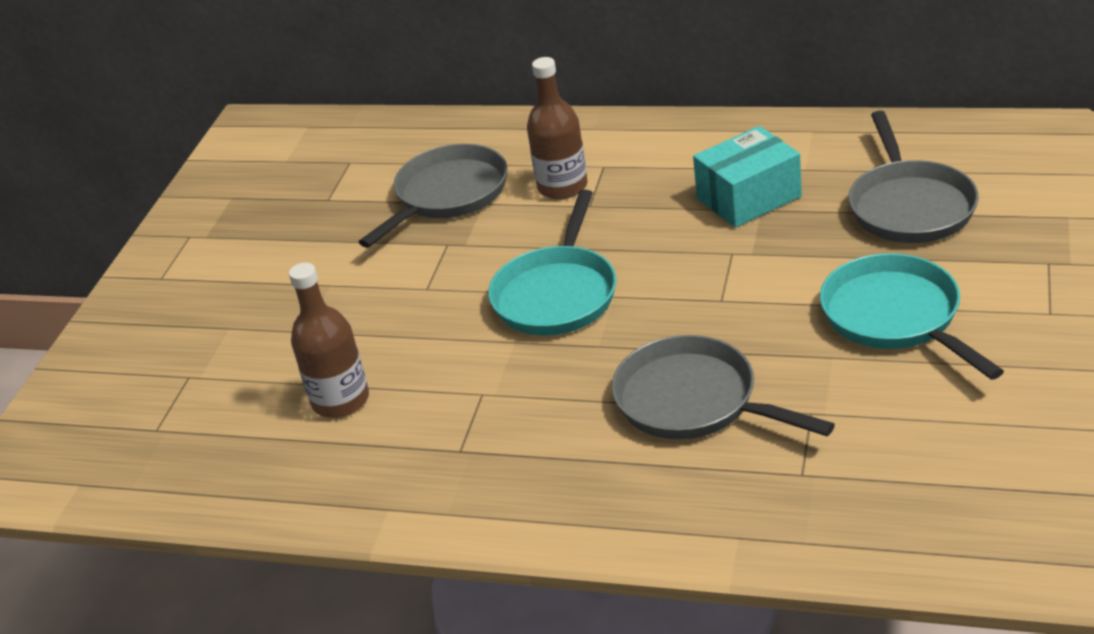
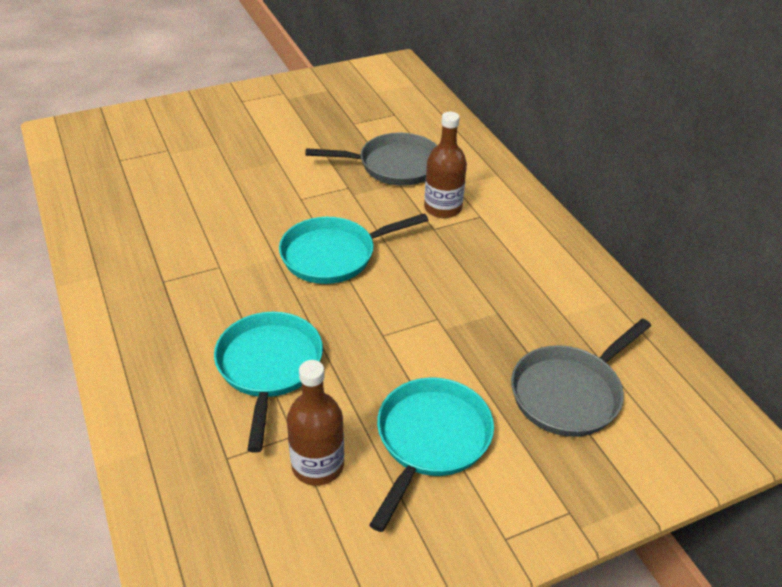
camera: 45 degrees right, 5 degrees up
brown bottle [289,263,369,418] -> brown bottle moved to [287,360,344,486]
grey pan [612,335,835,440] -> turquoise pan [214,312,323,452]
turquoise box [693,126,802,228] -> none

